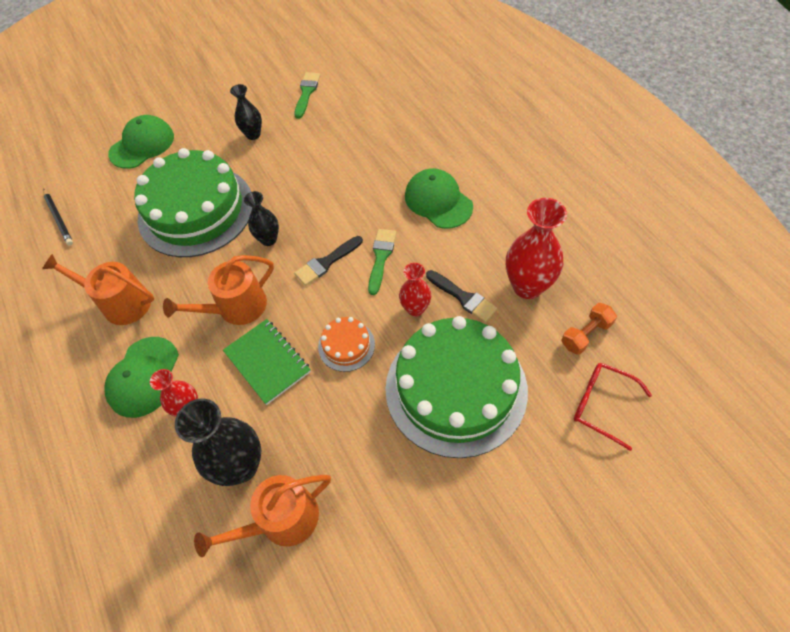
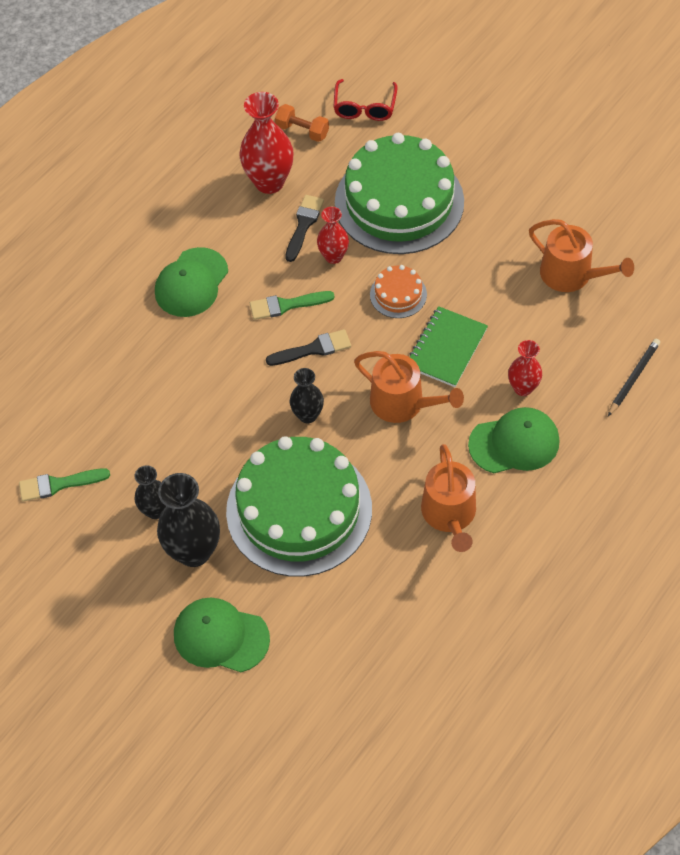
camera: 115 degrees left, 0 degrees up
black pencil [43,189,73,246] -> black pencil moved to [608,339,660,416]
black vase [175,399,261,486] -> black vase moved to [157,473,220,567]
black brush [294,236,363,286] -> black brush turned 45 degrees counterclockwise [266,329,351,366]

